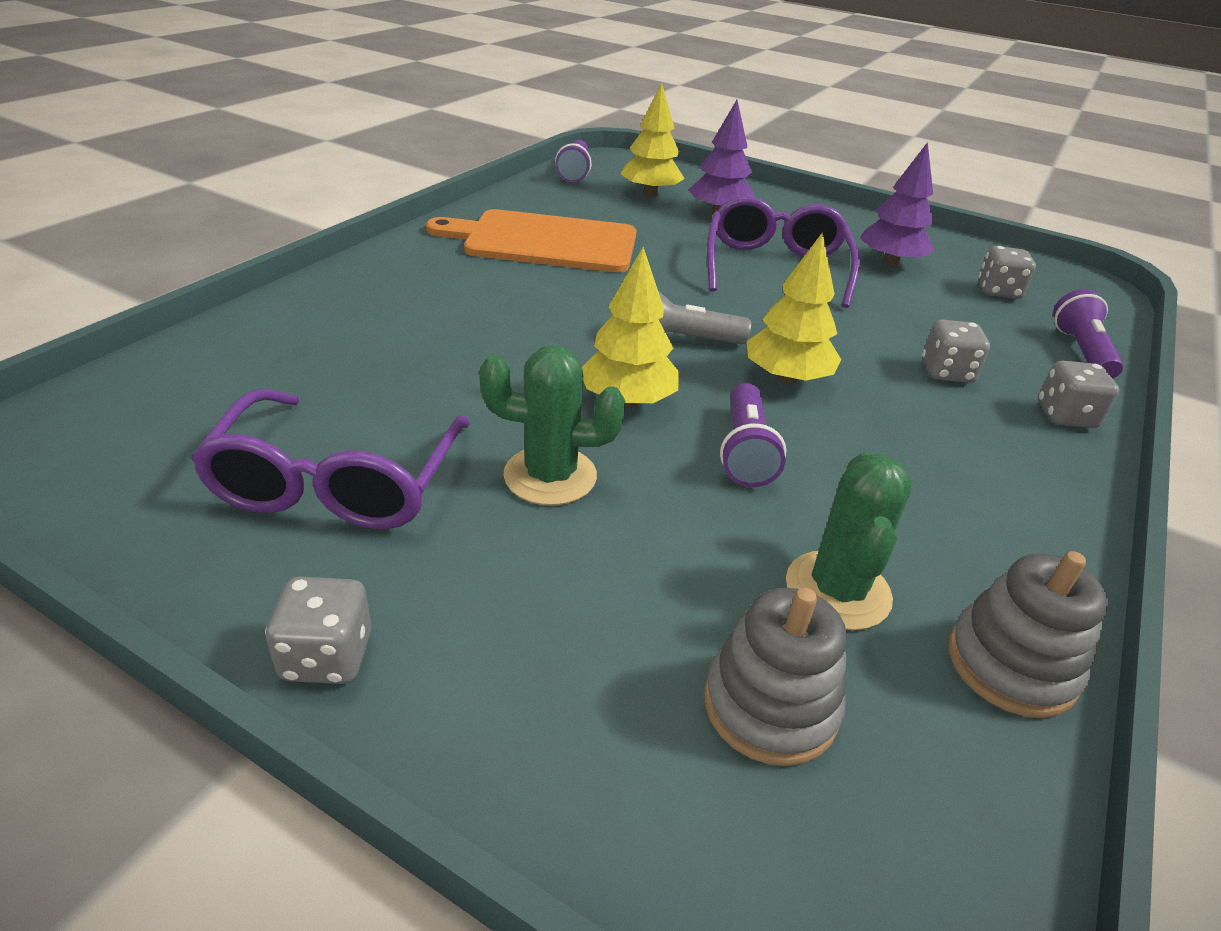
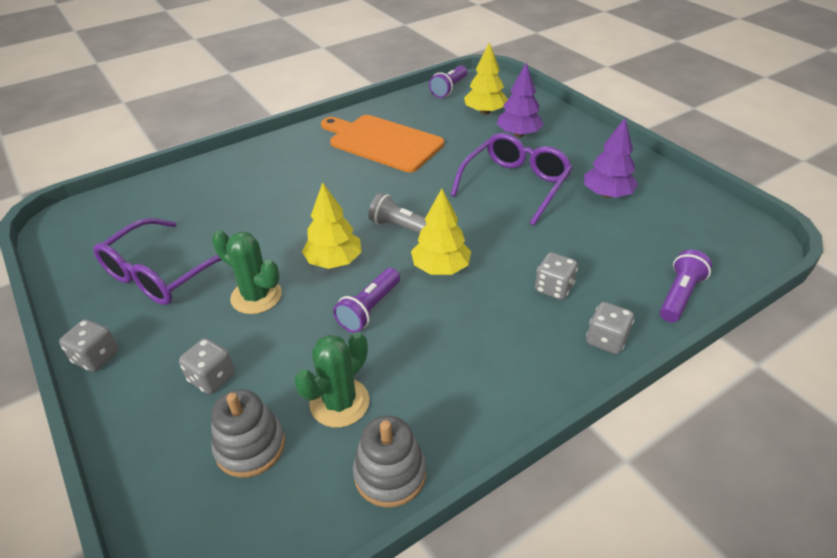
camera: 30 degrees right, 5 degrees up
grey dice [978,246,1036,299] -> grey dice moved to [179,338,235,394]

